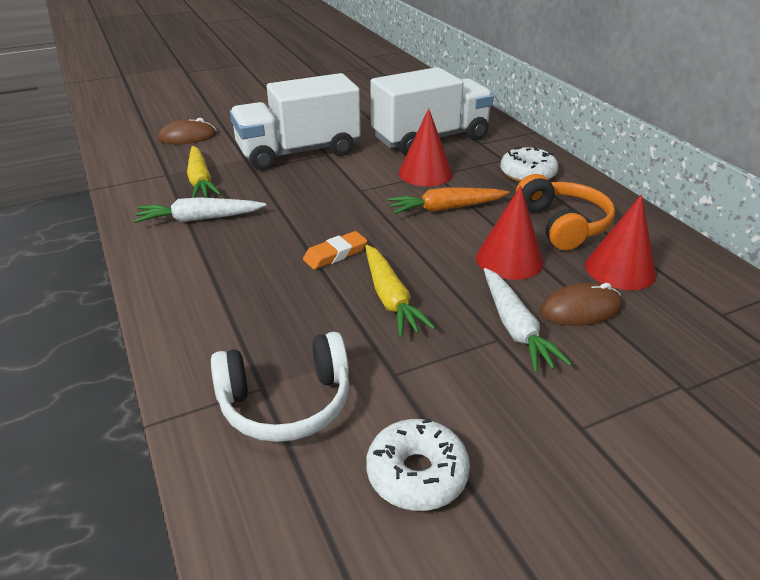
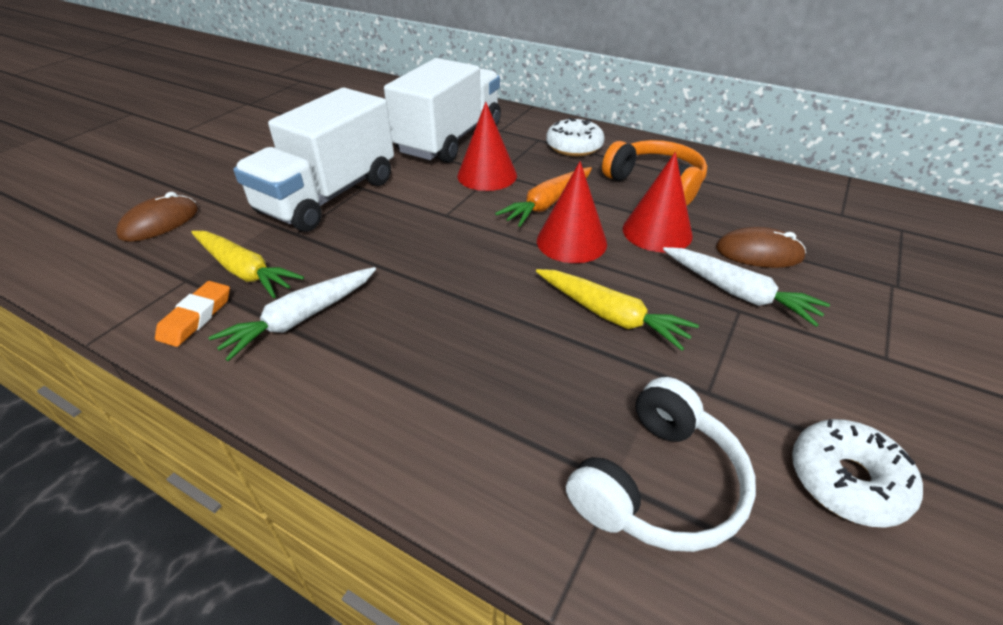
camera: 35 degrees left, 5 degrees up
orange eraser [303,231,367,269] -> orange eraser moved to [155,281,230,347]
brown mouse [540,282,622,326] -> brown mouse turned 60 degrees clockwise [716,227,806,268]
red cone [585,194,656,290] -> red cone moved to [537,161,607,263]

